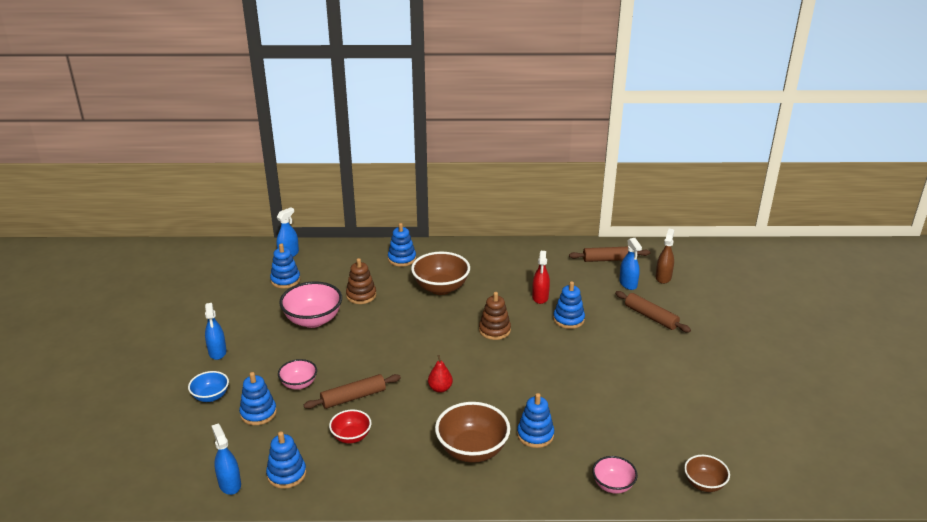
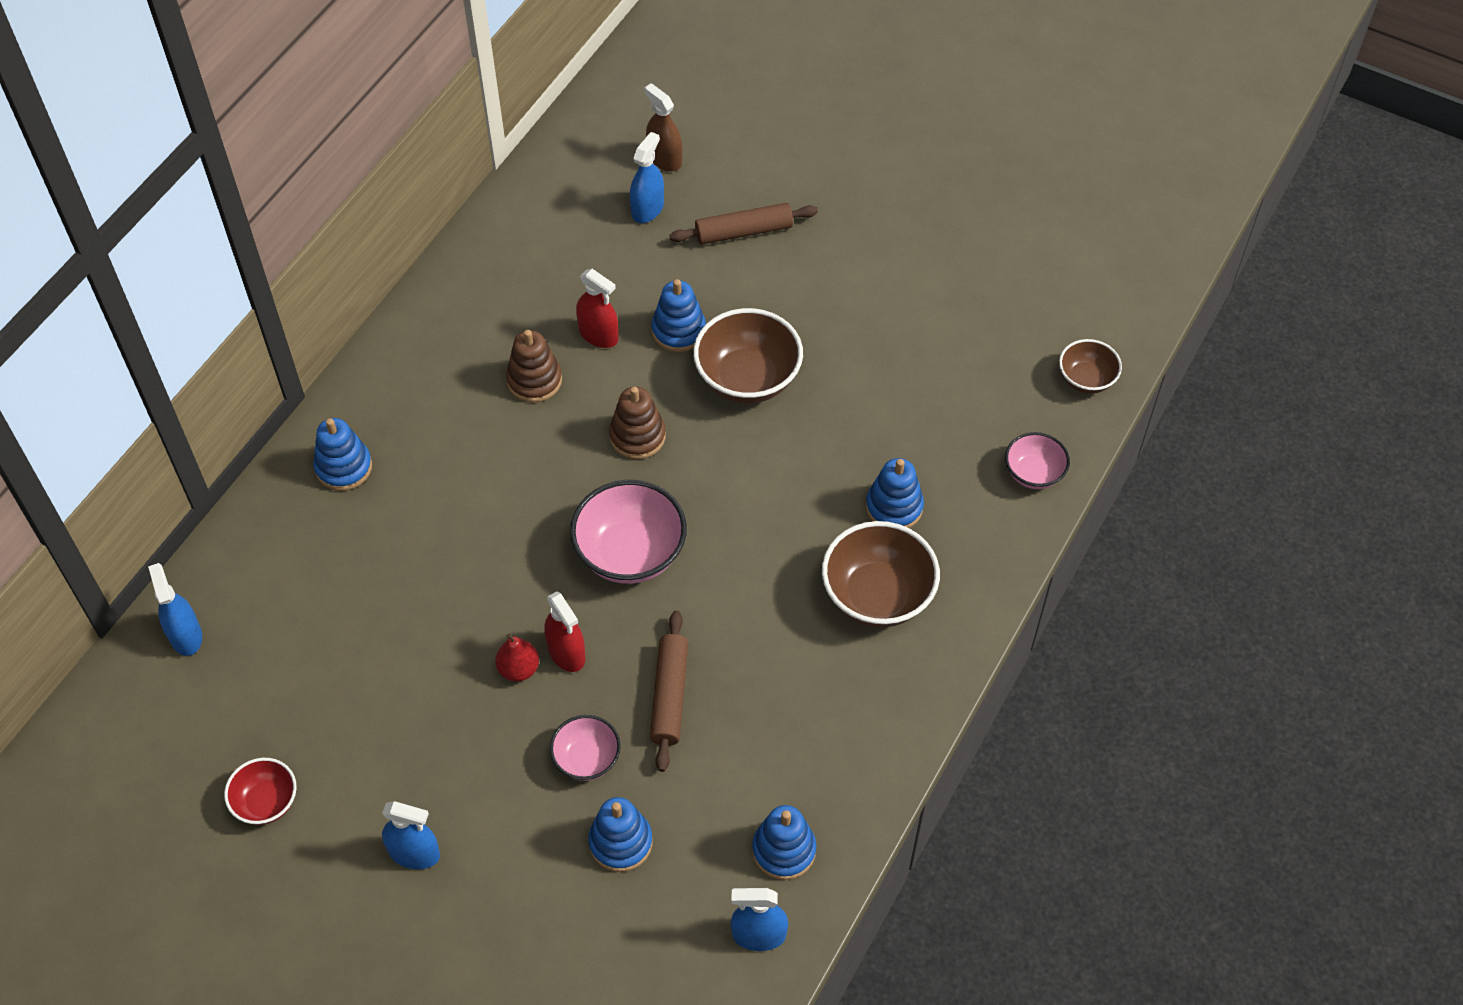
camera: 60 degrees left, 25 degrees up
blue bowl [188,371,229,402] -> none
blue stacking toy [270,244,300,288] -> none
pink bowl [279,281,342,328] -> pink bowl moved to [570,480,687,584]
red bowl [329,409,371,443] -> red bowl moved to [224,758,297,825]
brown stacking toy [346,258,376,304] -> brown stacking toy moved to [506,330,562,403]
brown bowl [411,252,470,295] -> brown bowl moved to [693,308,803,404]
red pear [428,355,453,393] -> red pear moved to [495,634,539,682]
brown rolling pin [569,247,651,262] -> none
blue spray bottle [619,238,642,290] -> blue spray bottle turned 75 degrees counterclockwise [630,132,664,223]
none -> red spray bottle [544,591,586,672]

